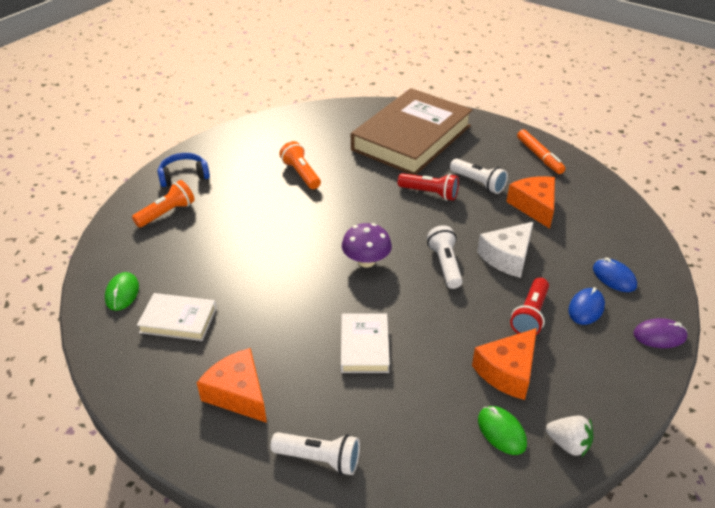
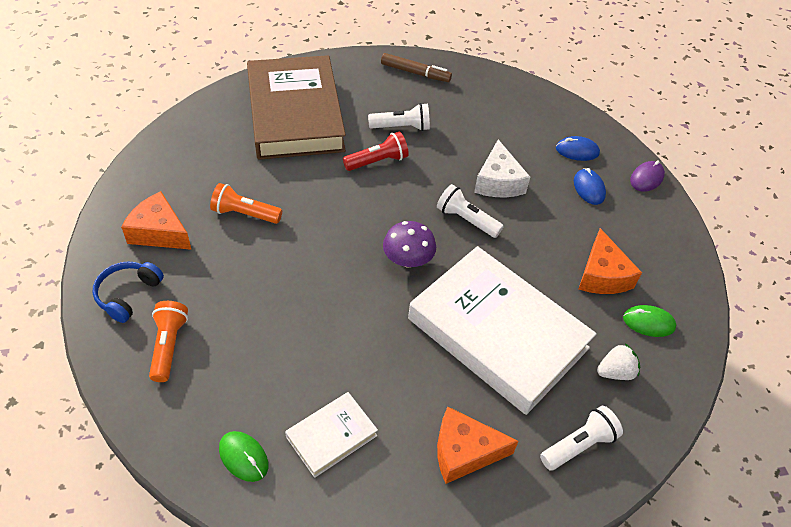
camera: 50 degrees left, 10 degrees up
white book [341,313,390,373] -> white book [408,246,597,415], size x2.23
orange cheese [506,176,555,229] -> orange cheese moved to [121,191,192,250]
red flashlight [510,278,549,335] -> none
orange marker [517,129,565,174] -> brown marker [381,53,452,82]
white strawberry [546,416,593,457] -> white strawberry moved to [597,343,640,380]

